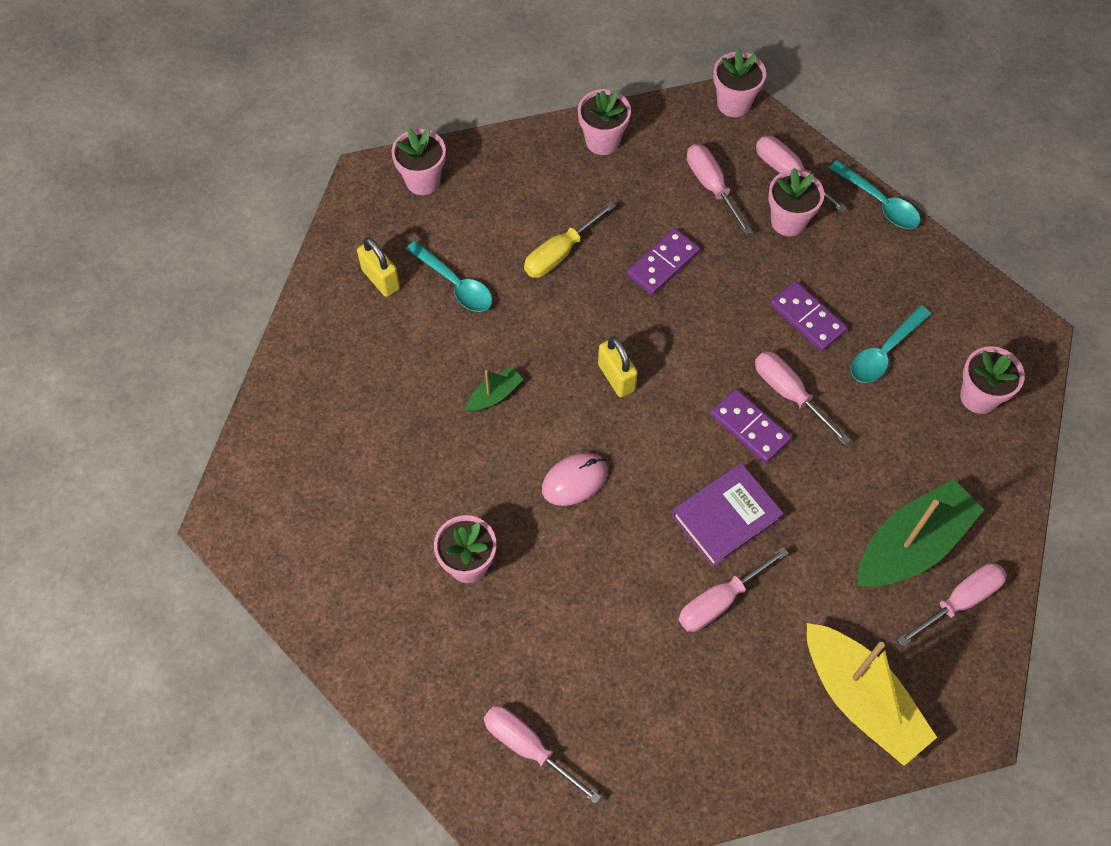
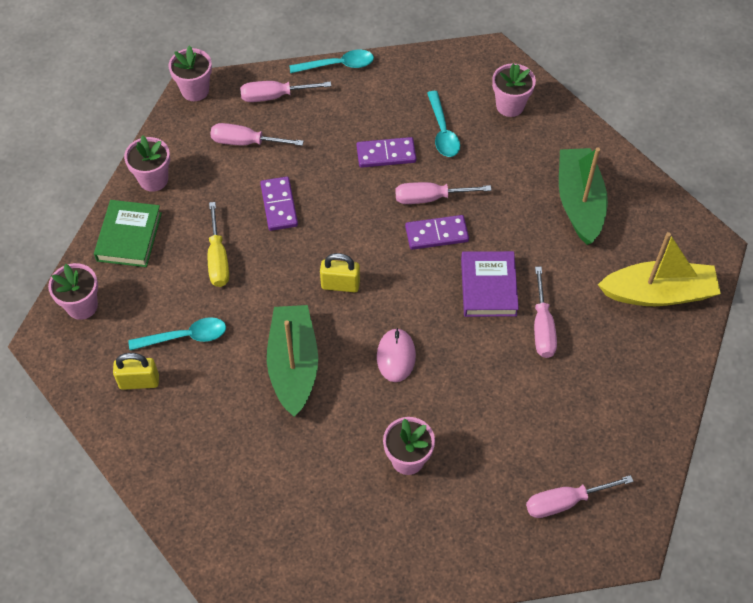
camera: 55 degrees left, 5 degrees down
green boat [465,367,524,412] -> green boat [267,305,318,417], size x2.21
pink flower pot [768,167,824,236] -> none
pink screwdriver [897,563,1007,646] -> none
none -> green book [94,200,162,267]

